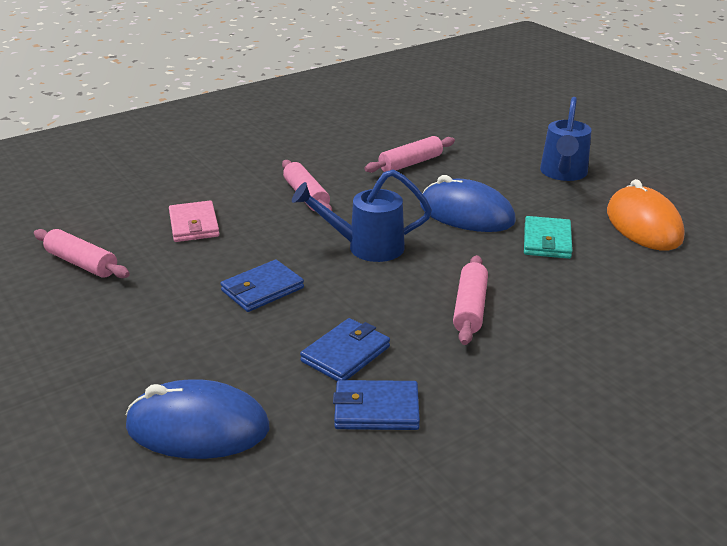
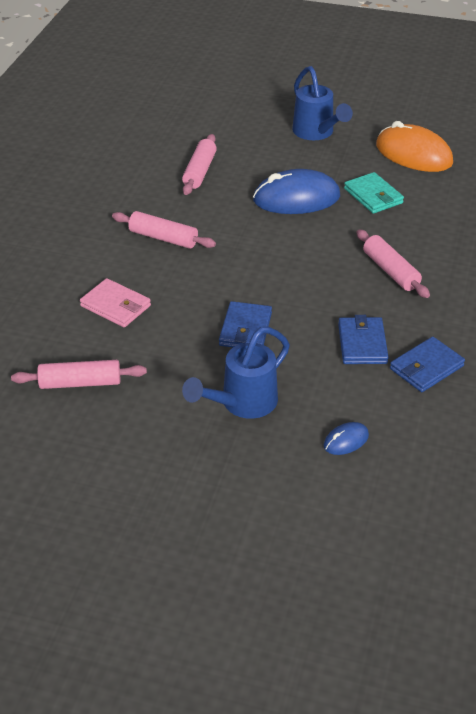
camera: 40 degrees left, 10 degrees up
blue mouse [125,379,269,459] -> blue mouse [324,422,369,455], size x0.46
blue watering can [292,169,432,262] -> blue watering can moved to [182,327,290,419]

